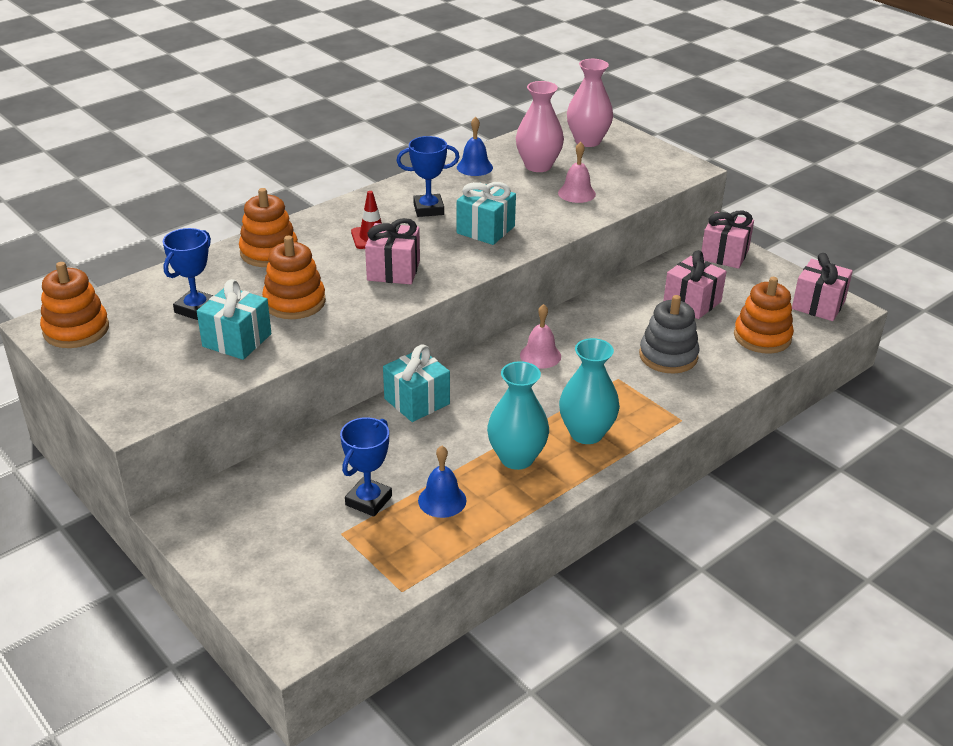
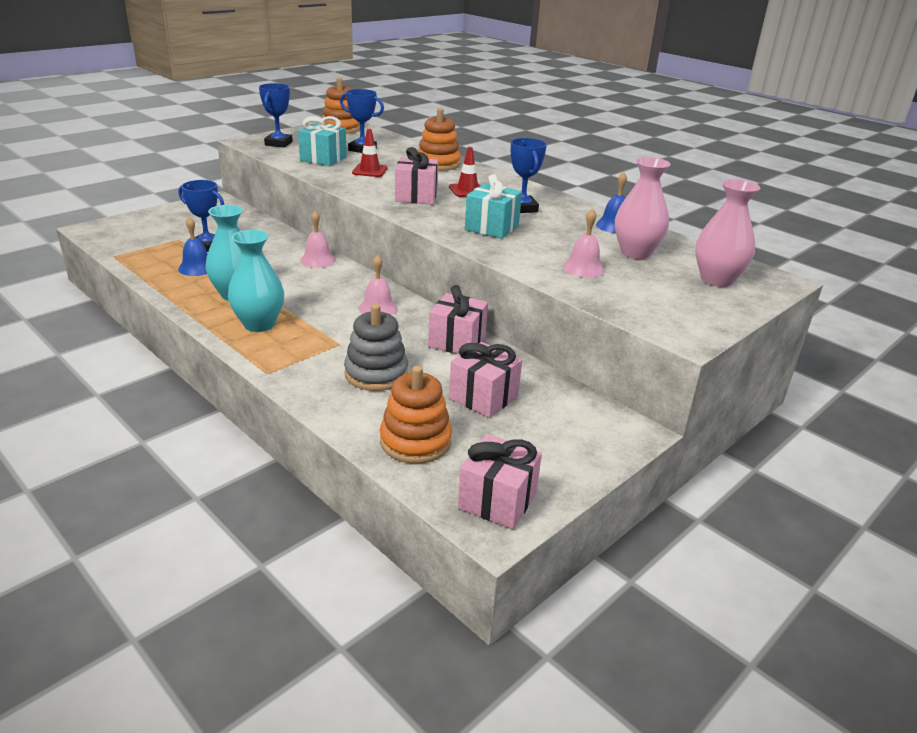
camera: 85 degrees right, 5 degrees down
orange stacking toy [262,236,326,319] -> red traffic cone [352,129,387,177]
turquoise gift [383,345,450,422] -> pink bell [300,211,335,268]
pink gift [702,211,754,269] -> pink gift moved to [428,285,488,354]
none -> blue trophy [259,83,293,148]

